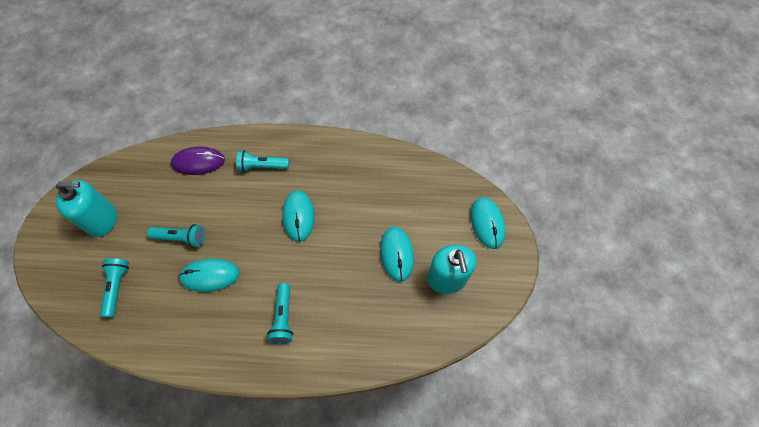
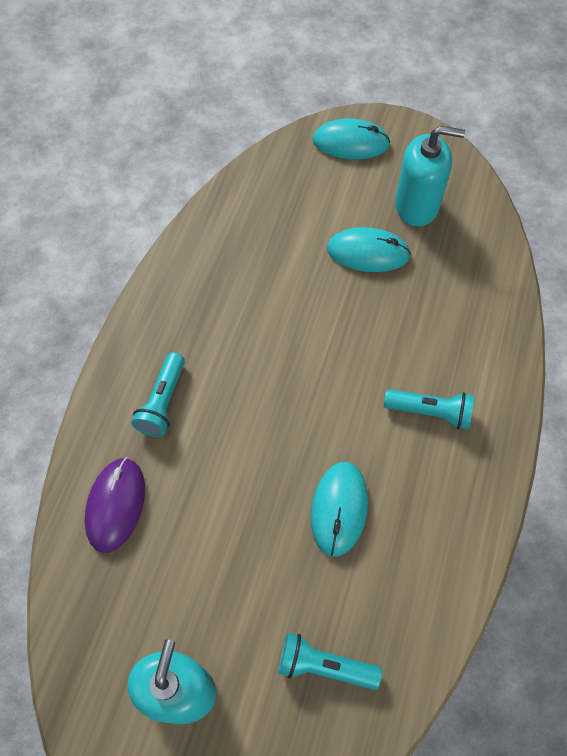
camera: 75 degrees left, 0 degrees up
turquoise flashlight [147,224,205,248] -> none
turquoise mouse [282,190,315,242] -> none

